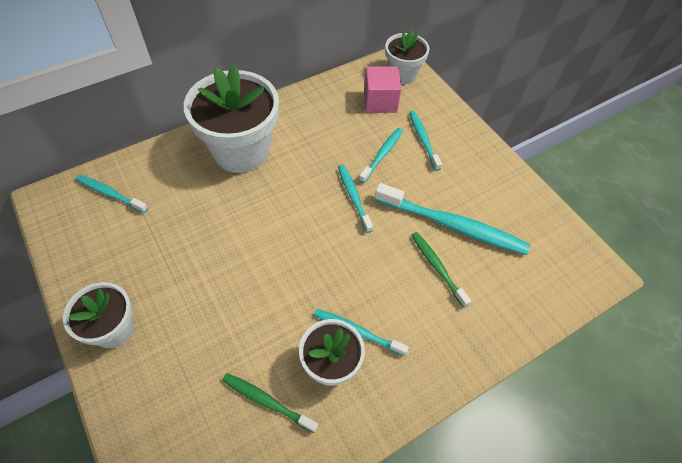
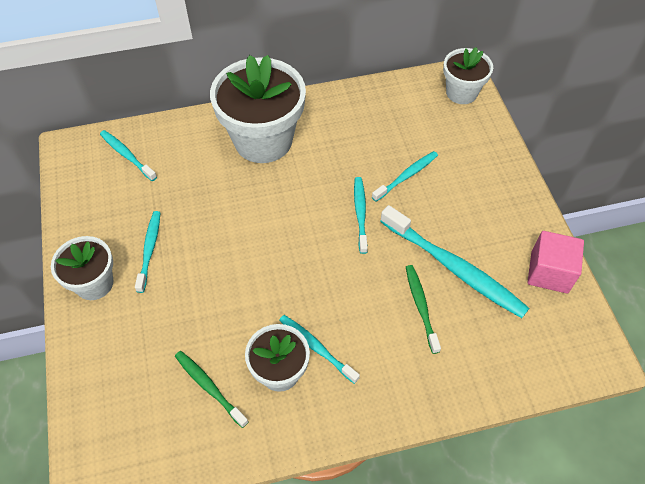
camera: 20 degrees right, 0 degrees up
pink cube [364,66,402,113] -> pink cube moved to [528,231,584,293]
turquoise toothbrush [409,111,442,171] -> turquoise toothbrush moved to [135,211,161,293]

